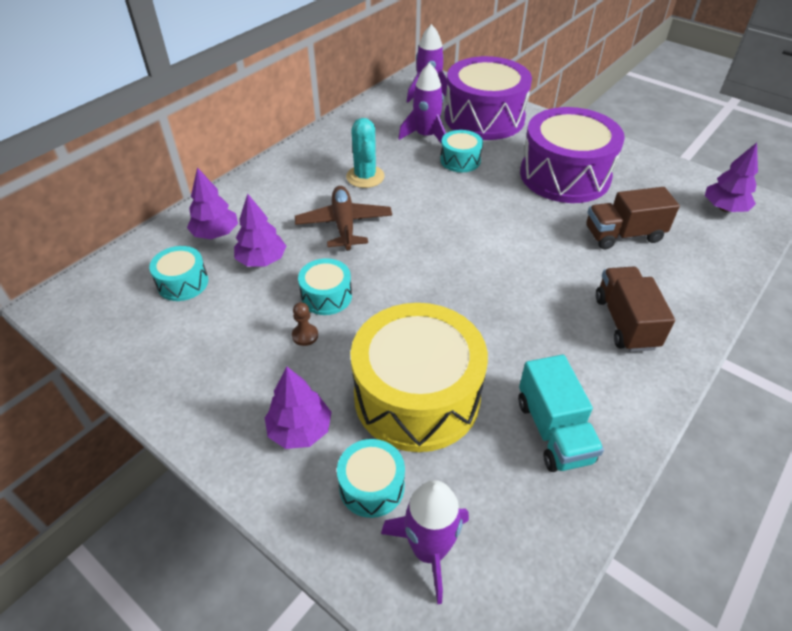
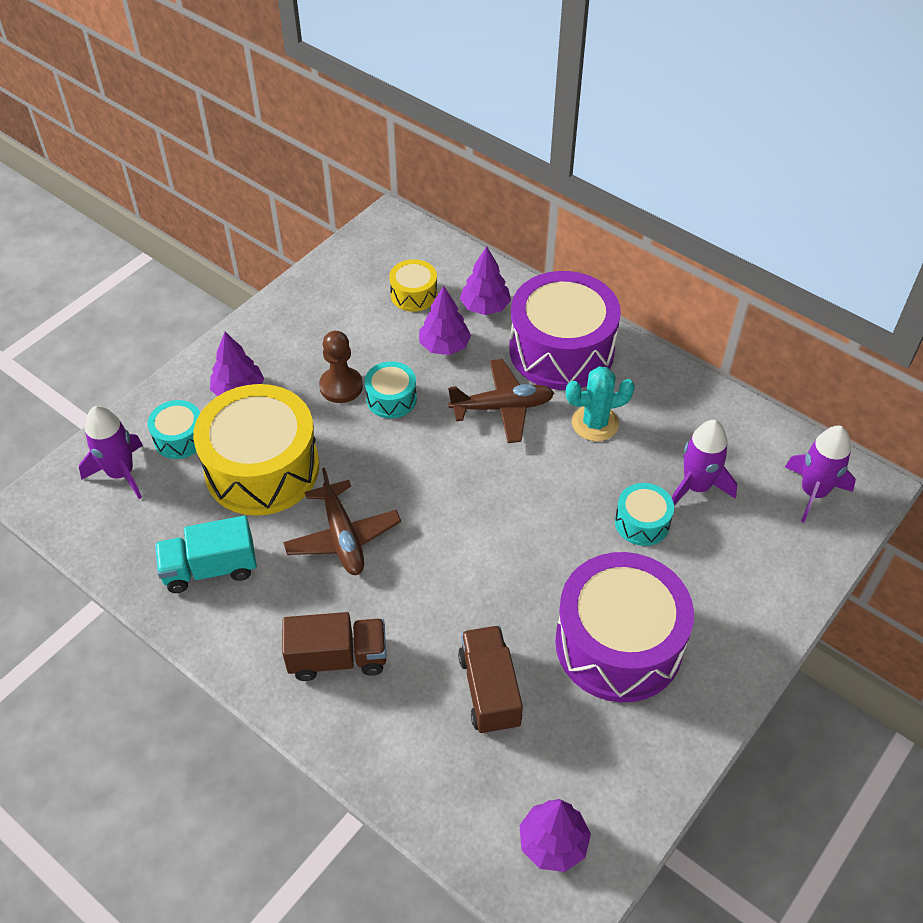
camera: 90 degrees right, 5 degrees up
turquoise drum [149,246,208,301] -> yellow drum [389,259,437,312]
brown pawn [292,302,318,346] -> brown pawn [319,331,363,403], size x1.78
purple drum [445,56,532,140] -> purple drum moved to [509,271,621,390]
none -> brown plane [283,468,401,575]

